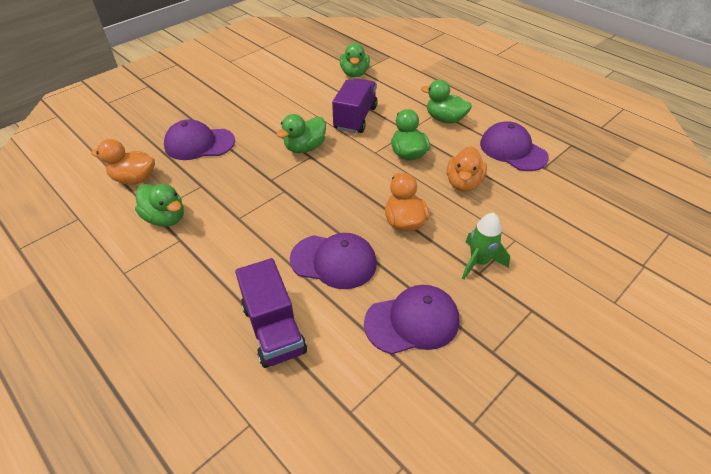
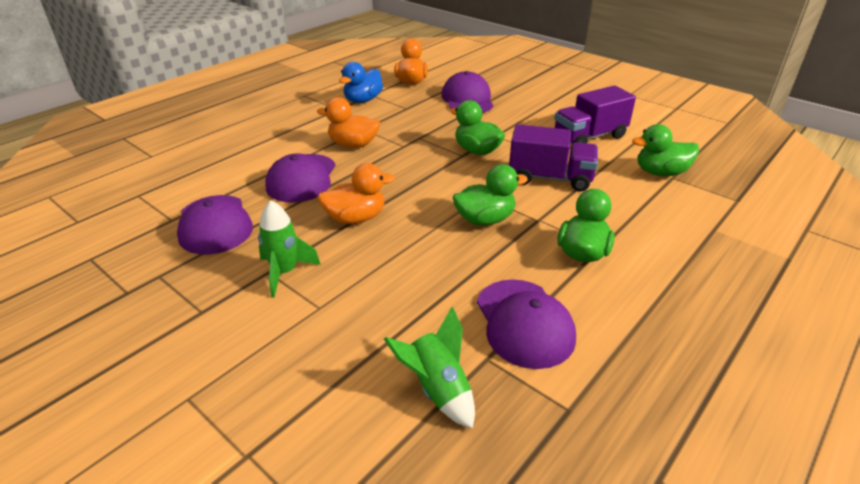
camera: 85 degrees right, 10 degrees down
green duck [135,184,184,227] -> blue duck [339,62,383,103]
purple truck [235,258,307,368] -> purple truck moved to [554,86,636,144]
orange duck [447,146,487,192] -> orange duck moved to [317,97,380,148]
purple cap [480,121,549,171] -> purple cap turned 120 degrees clockwise [477,279,576,369]
none -> green rocket [384,306,475,429]

